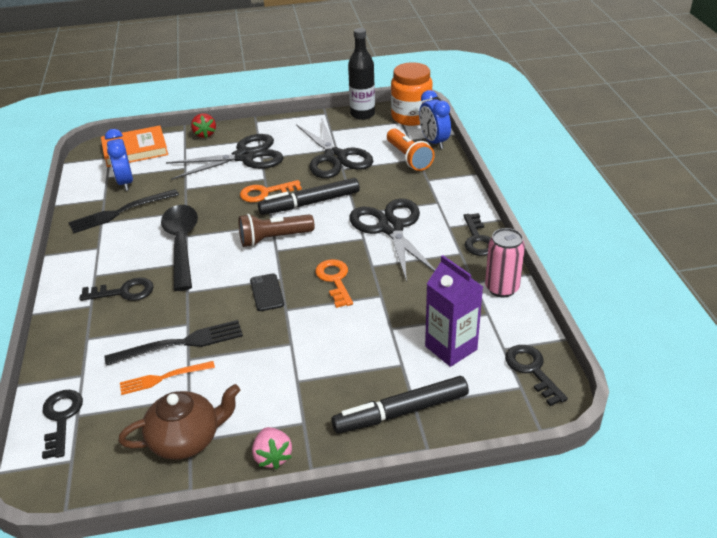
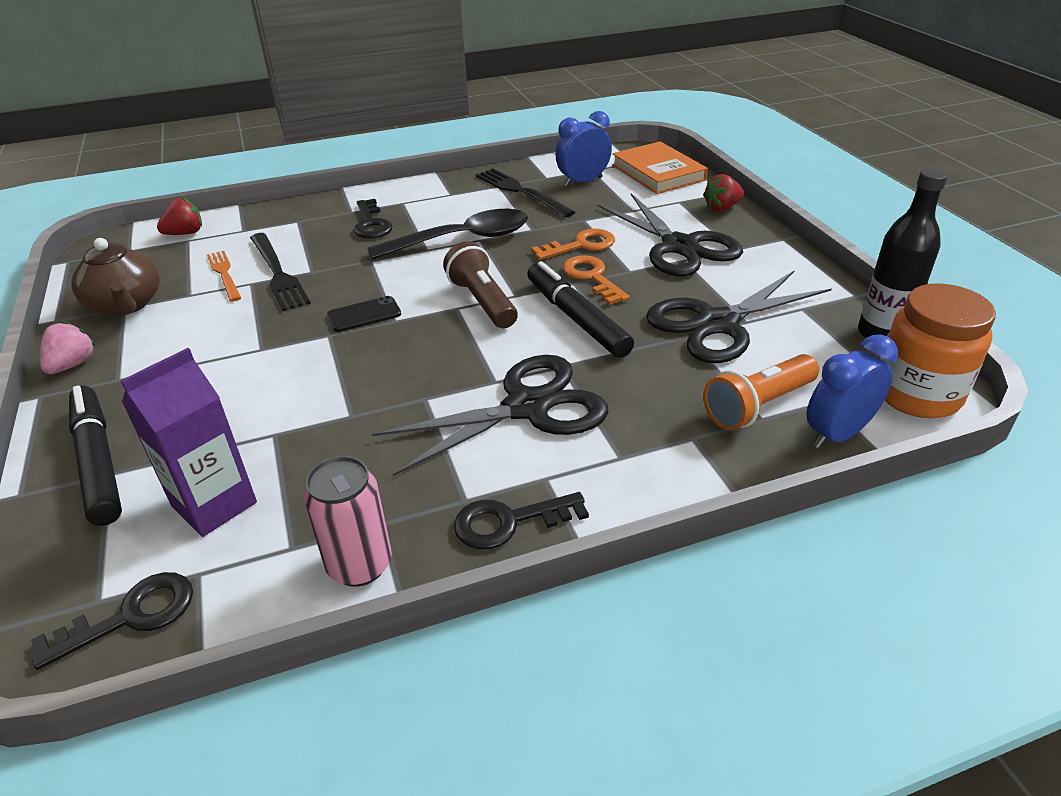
camera: 80 degrees right, 0 degrees up
black key [42,390,83,459] -> red strawberry [157,198,202,235]
pink strawberry [252,427,292,469] -> pink strawberry turned 135 degrees clockwise [40,321,96,374]
orange key [315,259,353,308] -> orange key moved to [531,228,615,260]

